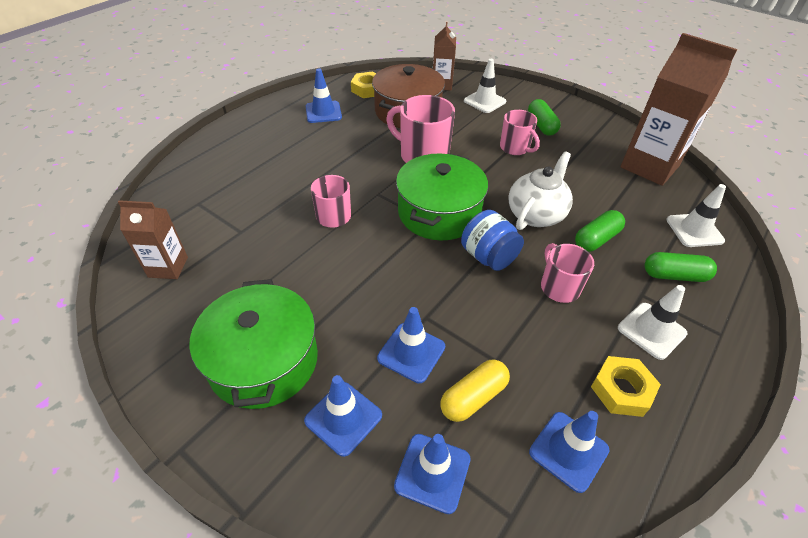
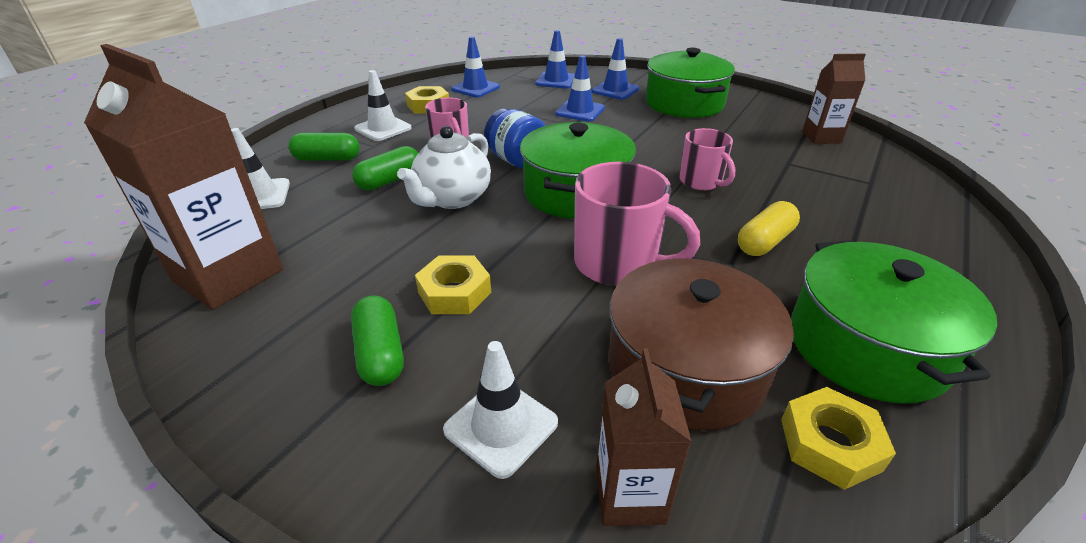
camera: 175 degrees right, 10 degrees down
blue traffic cone [306,68,342,123] -> green pot [791,240,997,404]
yellow capsule [440,359,510,422] -> yellow capsule moved to [738,201,800,256]
pink mug [500,110,540,155] -> yellow nut [415,256,491,314]

